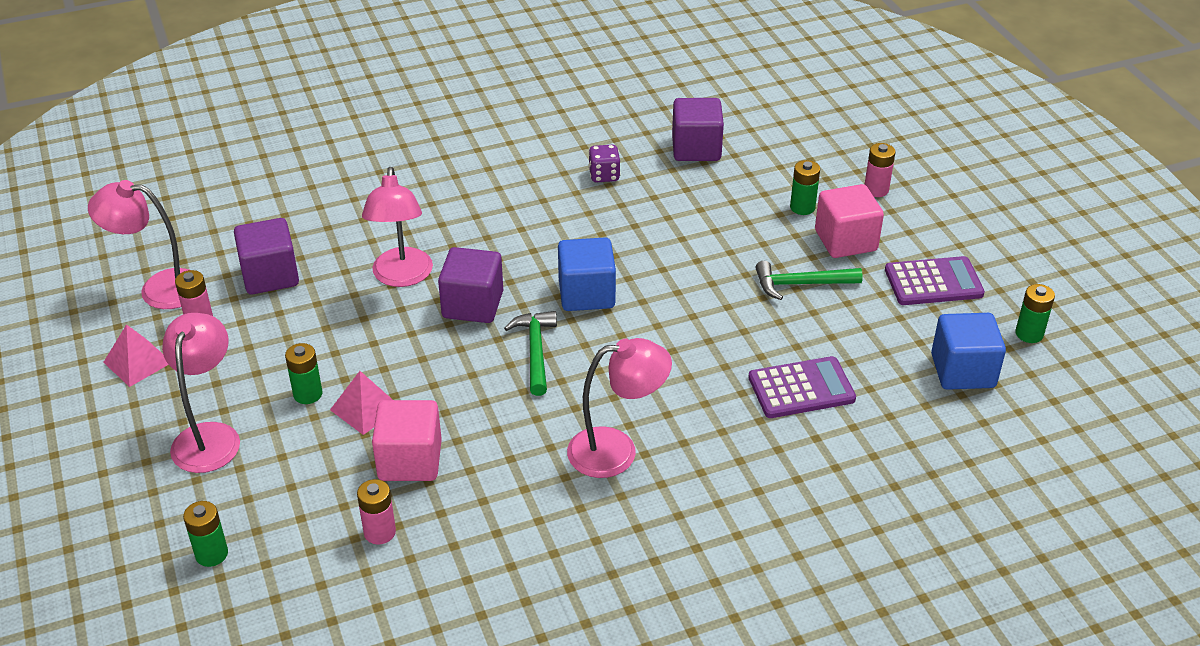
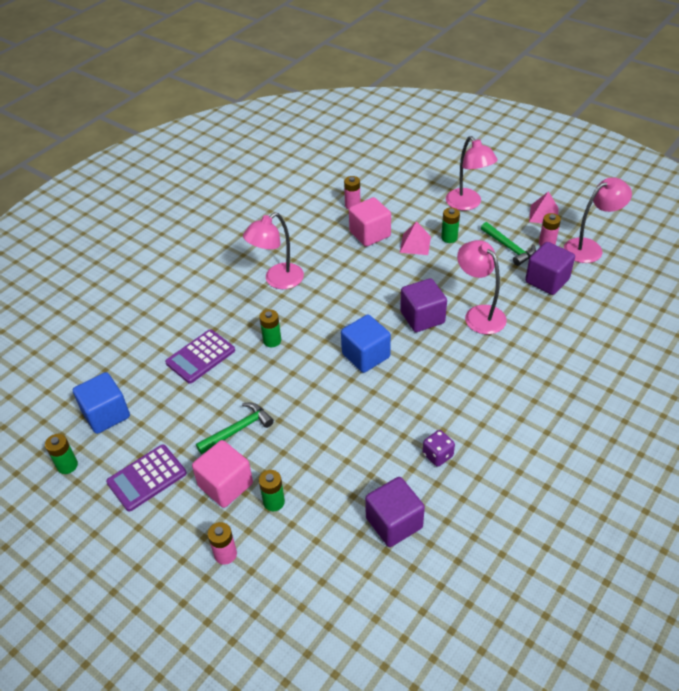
camera: 150 degrees right, 5 degrees up
green battery [183,501,228,567] -> green battery moved to [259,309,281,347]
green hammer [504,311,557,396] -> green hammer moved to [481,222,536,266]

